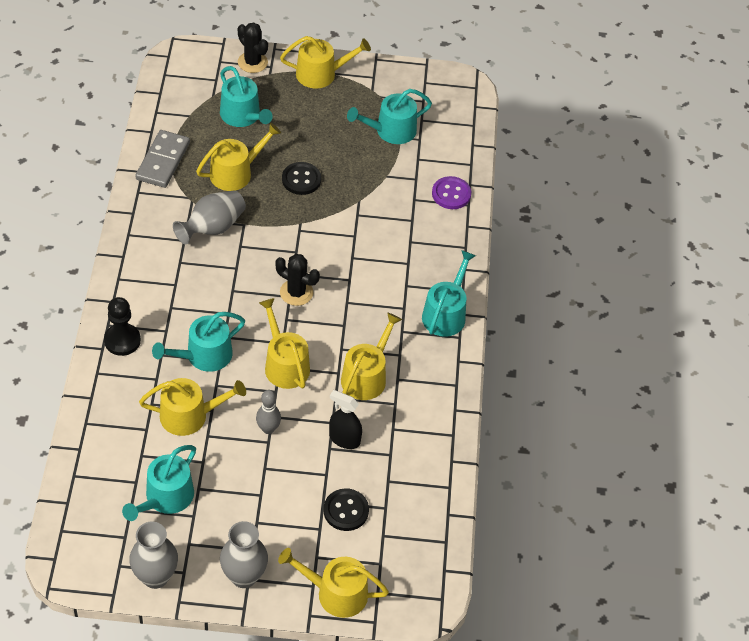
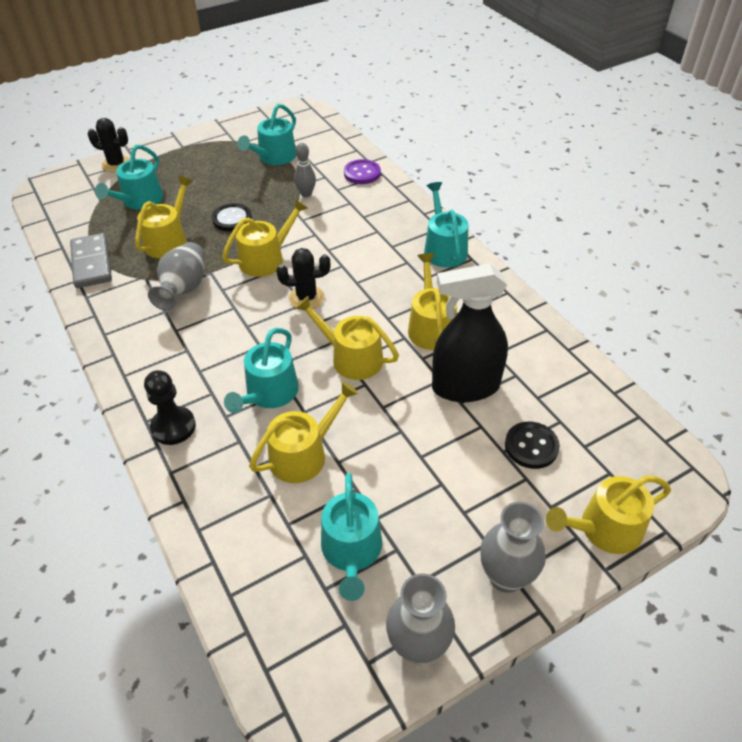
camera: 30 degrees left, 5 degrees down
turquoise watering can [220,66,273,127] -> turquoise watering can turned 90 degrees clockwise [95,145,163,210]
grey bowling pin [256,390,281,434] -> grey bowling pin moved to [294,143,316,197]
yellow watering can [280,36,371,89] -> yellow watering can moved to [222,199,308,277]
black spray bottle [329,390,362,449] -> black spray bottle [432,263,508,402], size x1.83

